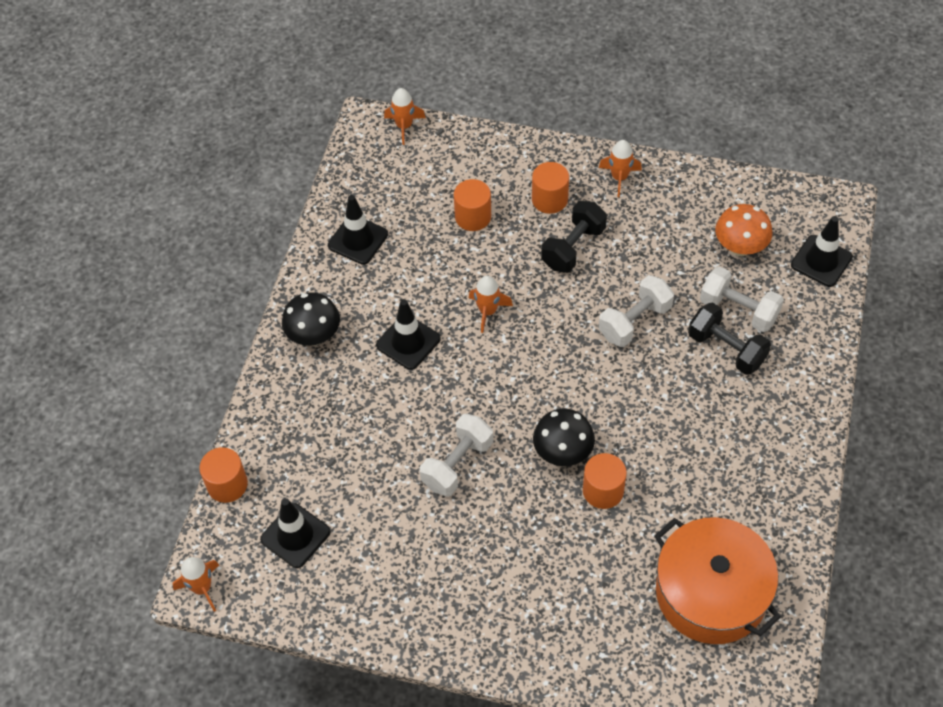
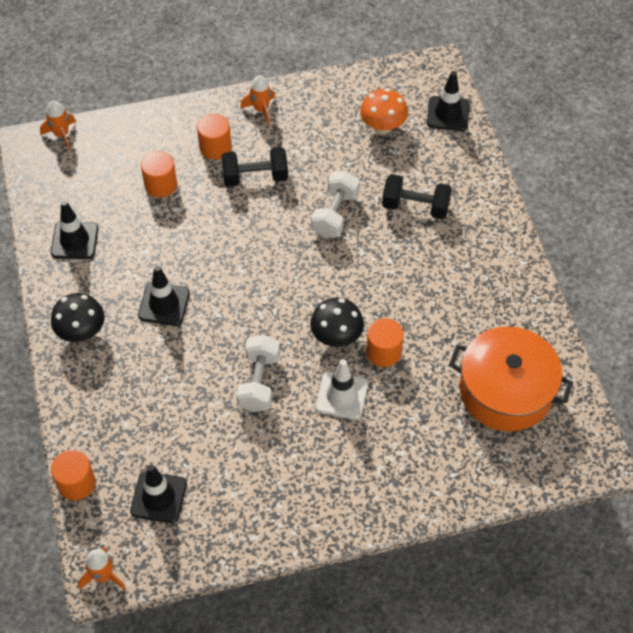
camera: 30 degrees left, 0 degrees up
orange rocket [469,276,513,333] -> none
black dumbbell [541,201,607,273] -> black dumbbell turned 75 degrees clockwise [221,147,288,187]
white dumbbell [700,267,784,332] -> none
none -> white traffic cone [316,359,368,419]

